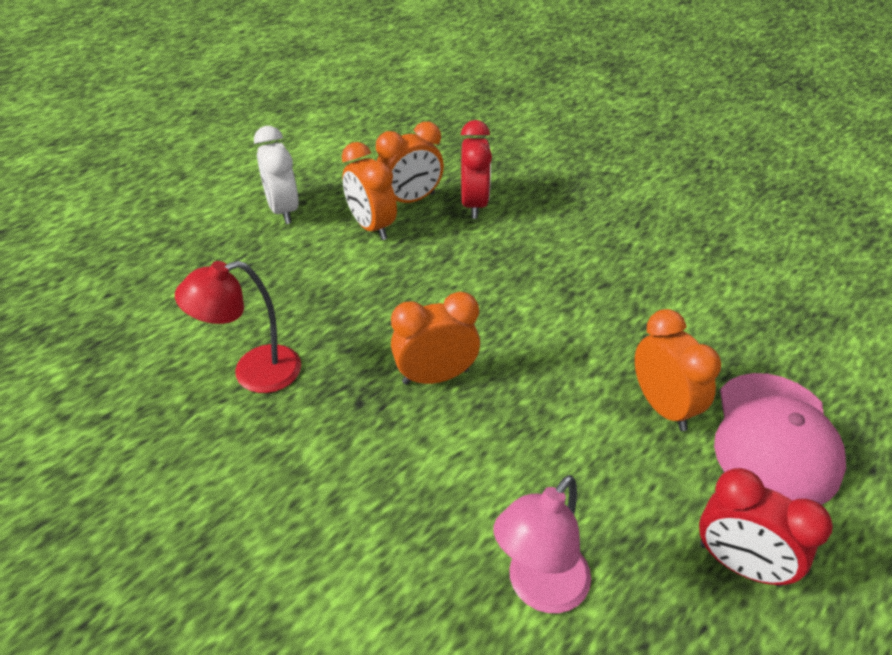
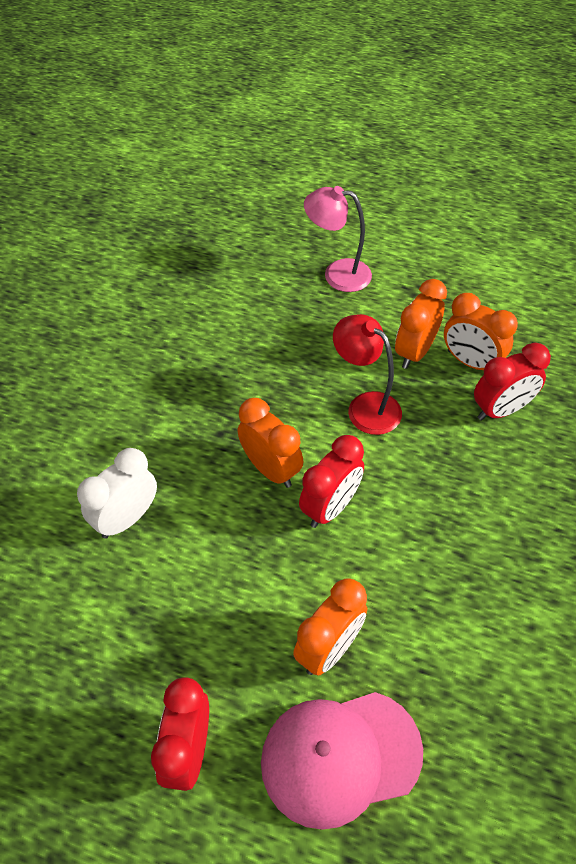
camera: 65 degrees right, 10 degrees up
red lamp [175,261,301,393] -> red lamp moved to [333,314,402,435]
white clock [254,126,299,224] -> white clock moved to [77,448,157,539]
pink lamp [494,475,591,613] -> pink lamp moved to [304,186,372,292]
none -> red clock [299,435,364,528]

